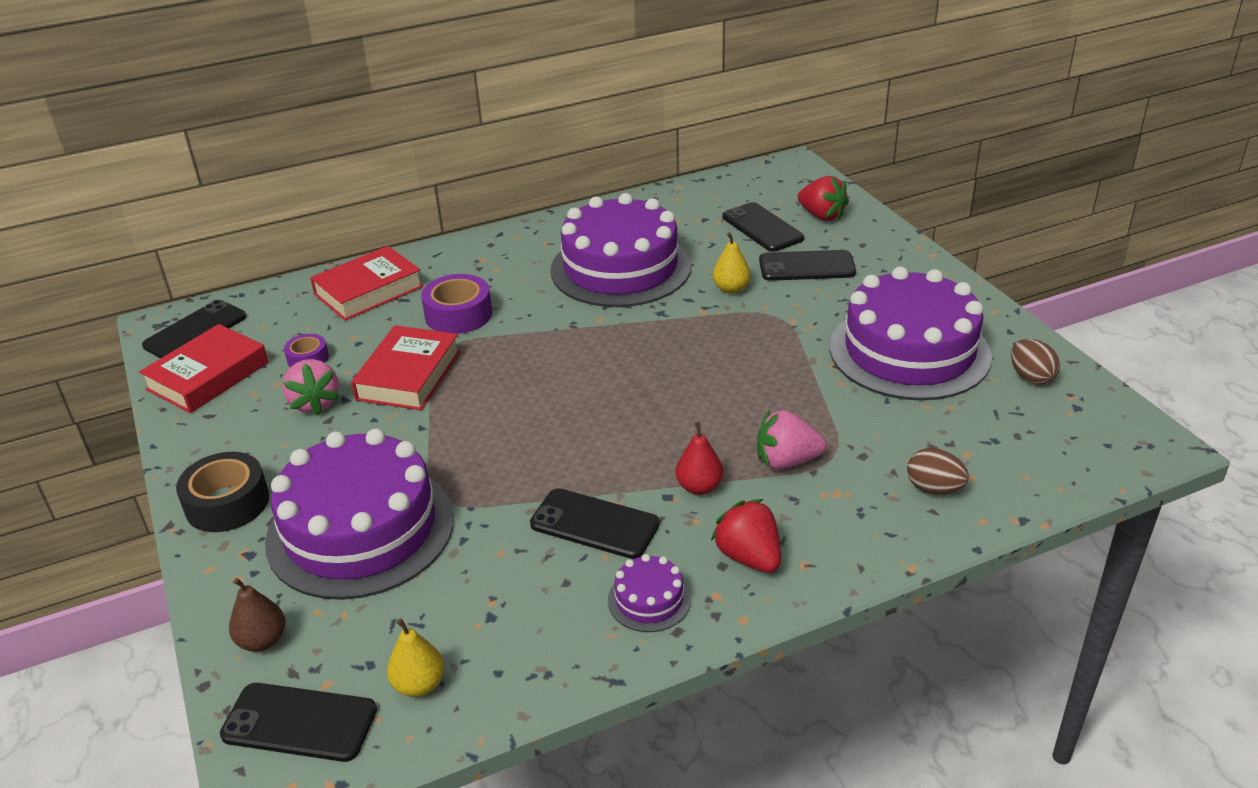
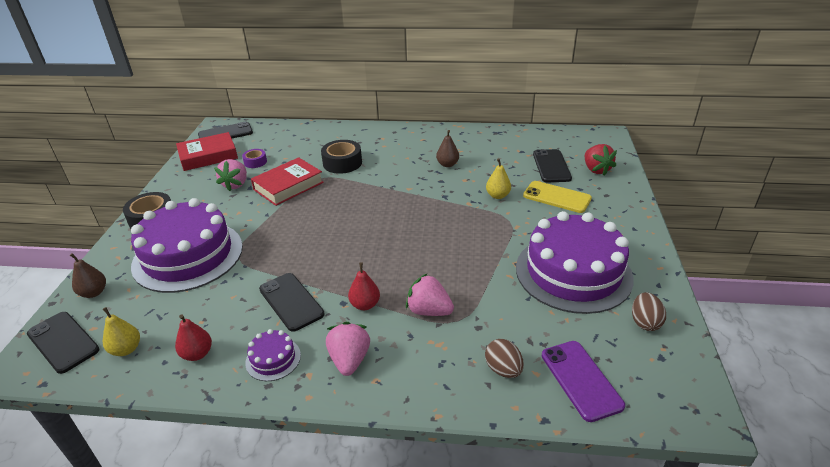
camera: 30 degrees right, 0 degrees up
red book [310,246,423,321] -> none
purple tape [421,274,492,334] -> black tape [321,140,362,174]
purple cake [551,193,691,307] -> brown pear [436,130,459,167]
red strawberry [711,499,781,573] -> pink strawberry [326,322,370,376]
black phone [759,250,856,281] -> yellow phone [523,181,592,213]
none -> red pear [175,314,212,361]
none -> purple phone [542,341,625,422]

